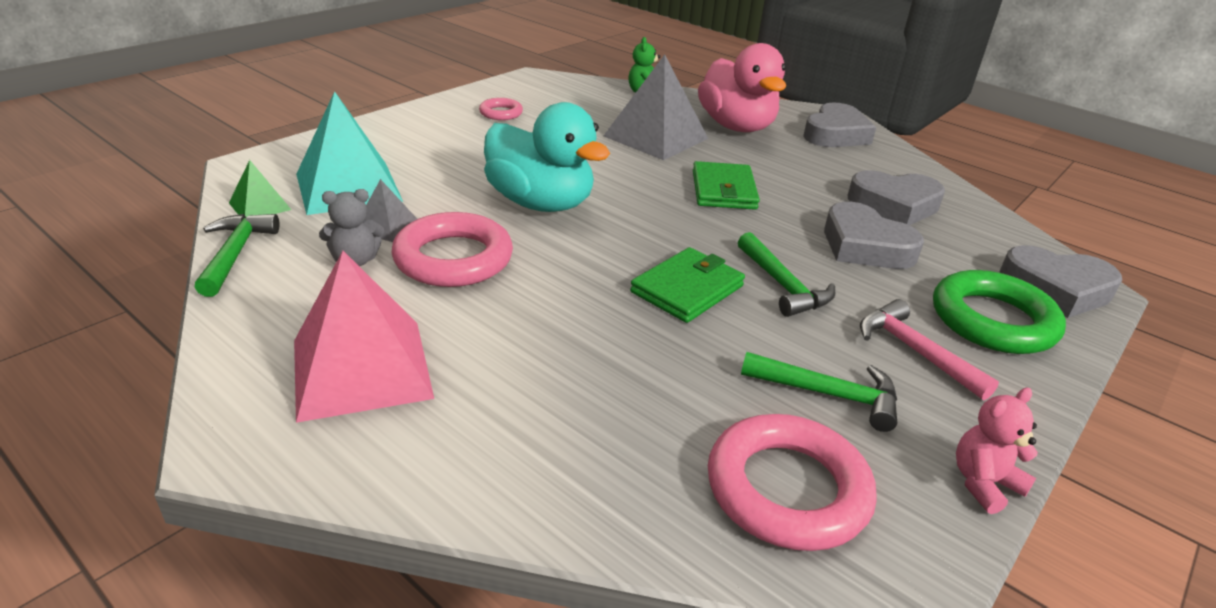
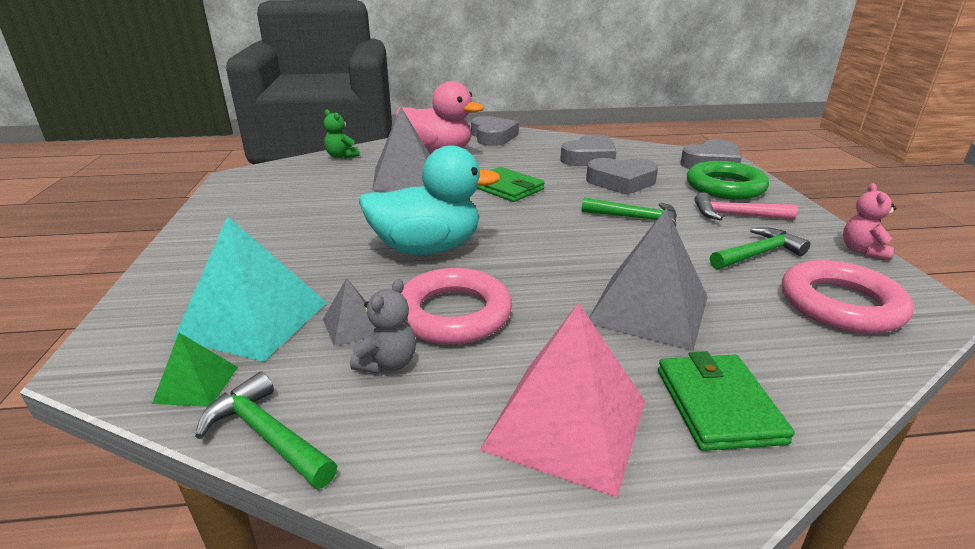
camera: 45 degrees left, 5 degrees down
pink ring [479,98,523,120] -> none
green wallet [630,247,745,323] -> green wallet moved to [658,351,795,451]
none -> grey pyramid [589,208,708,351]

